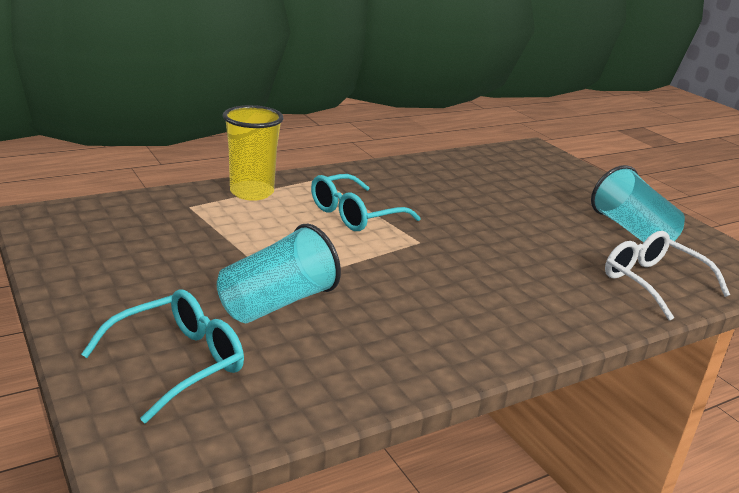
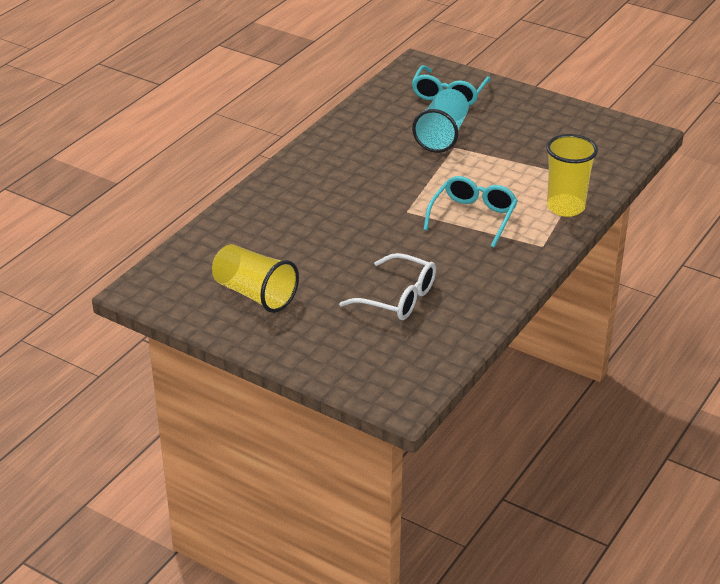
camera: 155 degrees right, 10 degrees up
turquoise cup [591,165,685,242] -> yellow cup [212,244,299,313]
white glasses [605,231,730,321] -> white glasses moved to [339,253,436,320]

